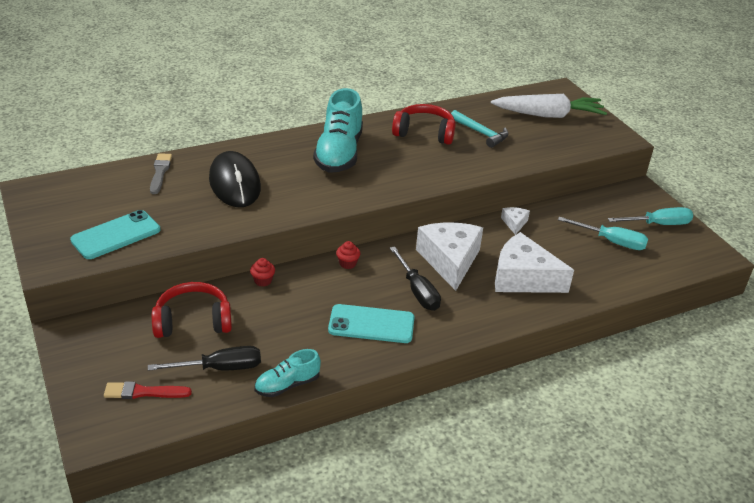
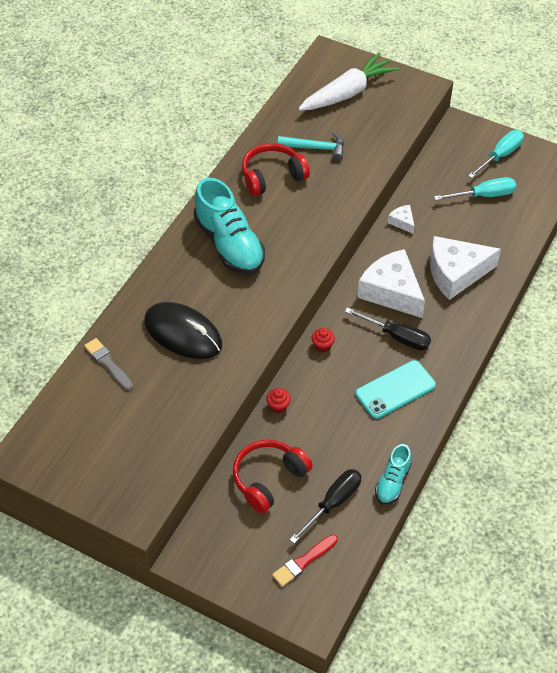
camera: 35 degrees left, 15 degrees up
turquoise phone [70,210,161,259] -> none

